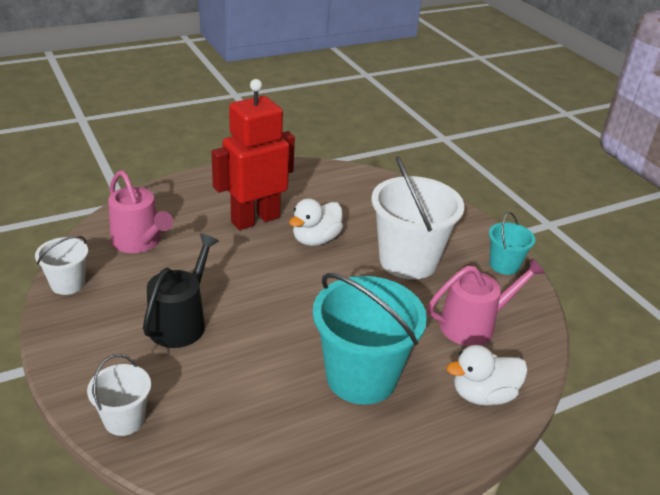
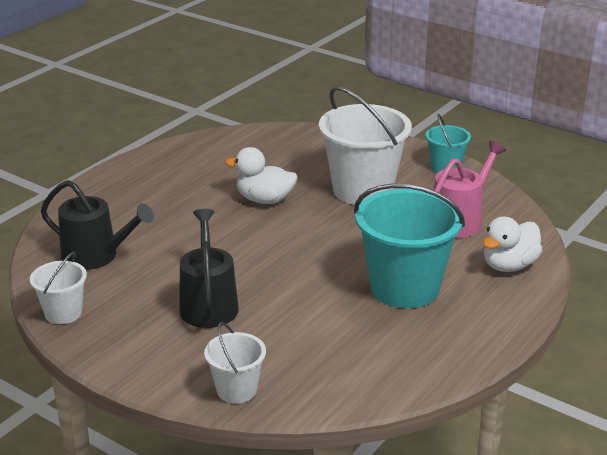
camera: 25 degrees left, 5 degrees down
pink watering can [108,170,173,253] -> black watering can [41,180,154,270]
red robot [211,79,295,230] -> none
white duck [289,198,343,246] -> white duck turned 90 degrees clockwise [225,147,297,204]

